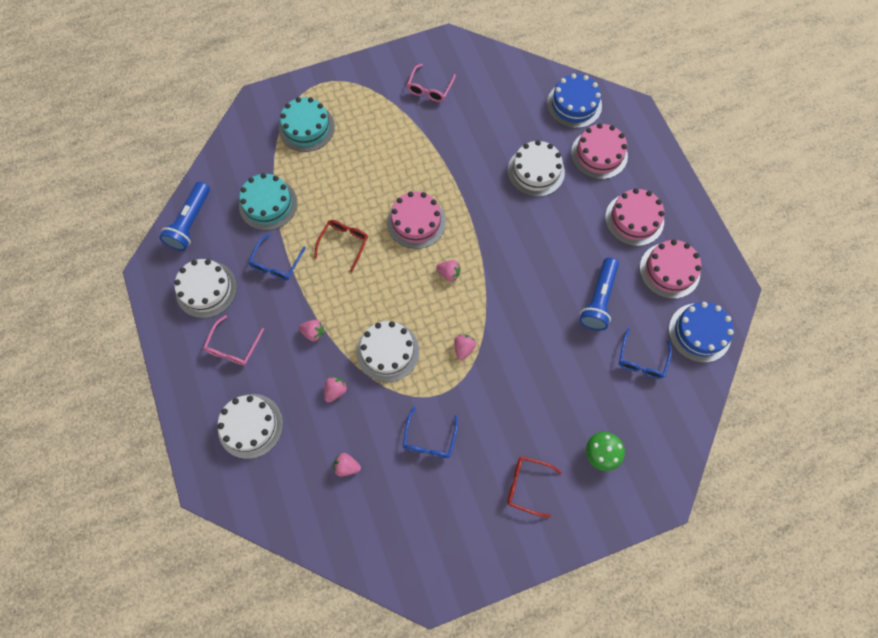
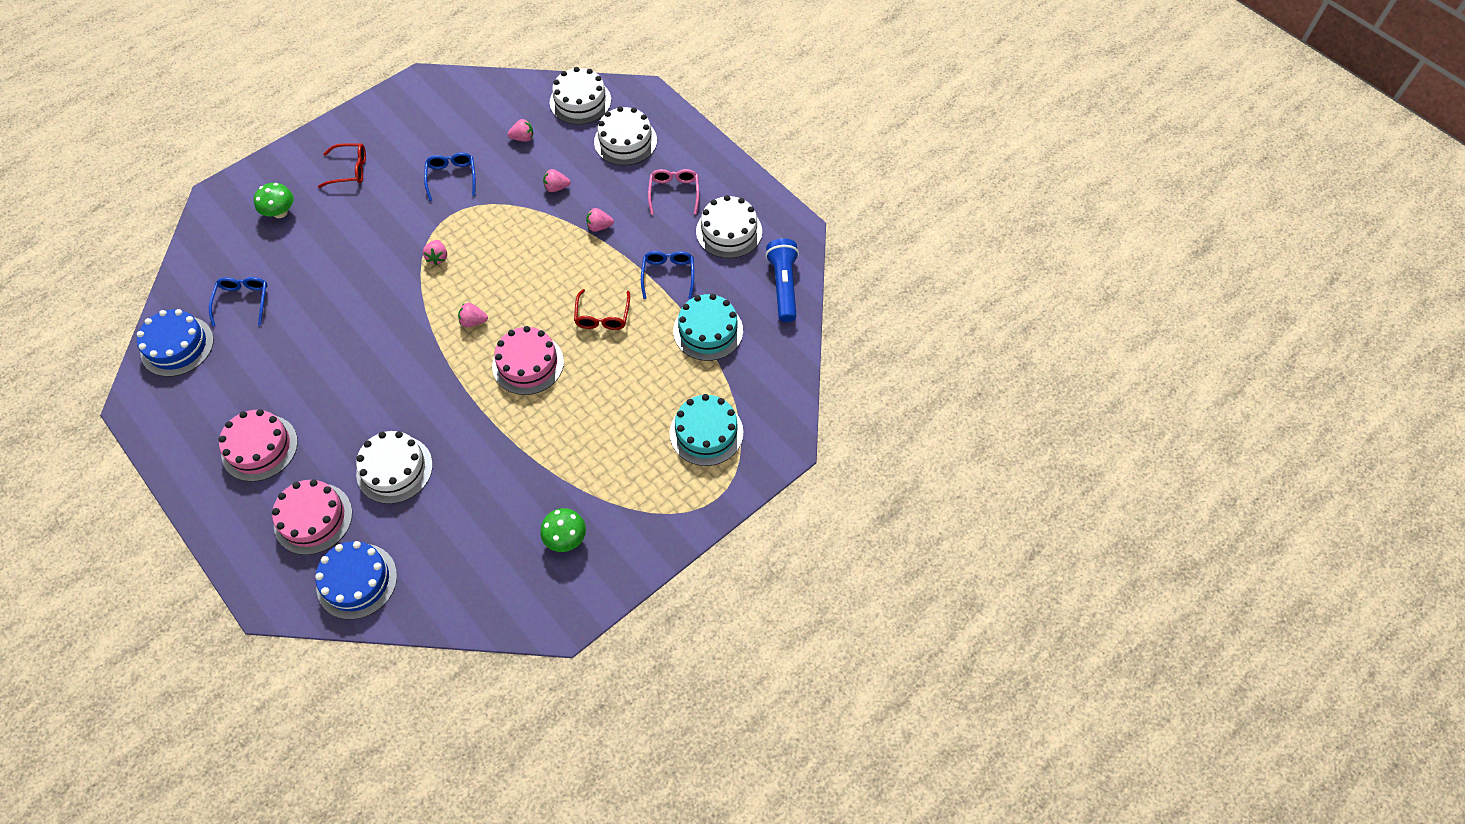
camera: 160 degrees right, 10 degrees down
pink strawberry [324,377,347,402] -> pink strawberry turned 75 degrees clockwise [543,169,570,192]
white cake [357,321,419,382] -> white cake moved to [550,67,611,125]
pink glasses [407,64,456,102] -> green mushroom [540,508,586,552]
blue flashlight [579,257,619,331] -> none
pink cake [640,240,702,299] -> none

